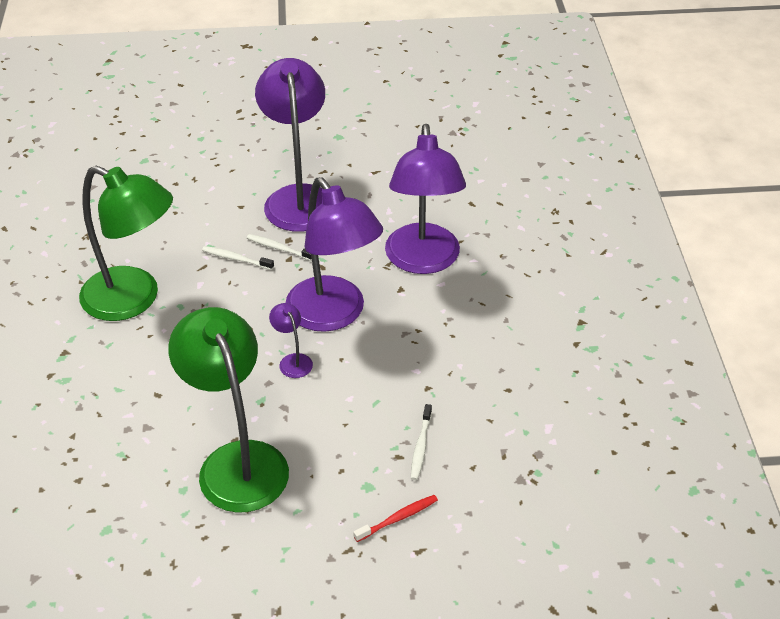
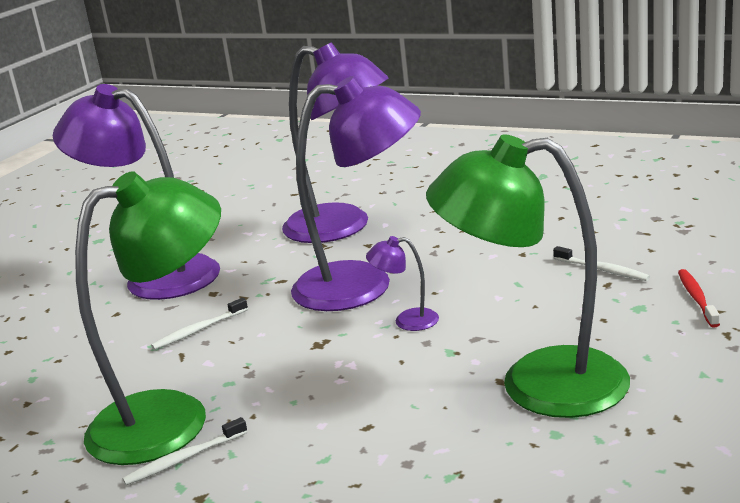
camera: 55 degrees left, 20 degrees down
white toothbrush [247,234,312,261] -> white toothbrush moved to [122,417,247,485]

